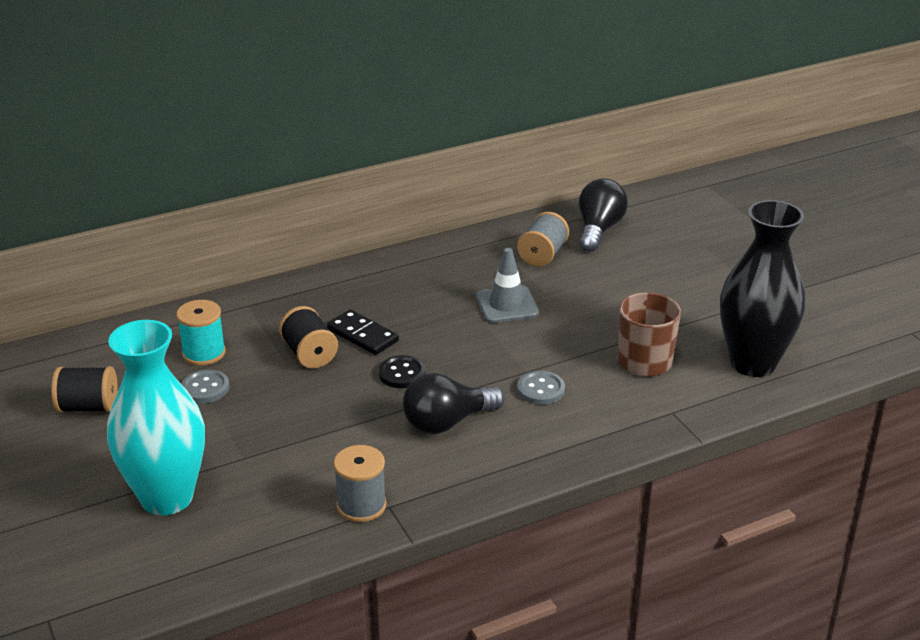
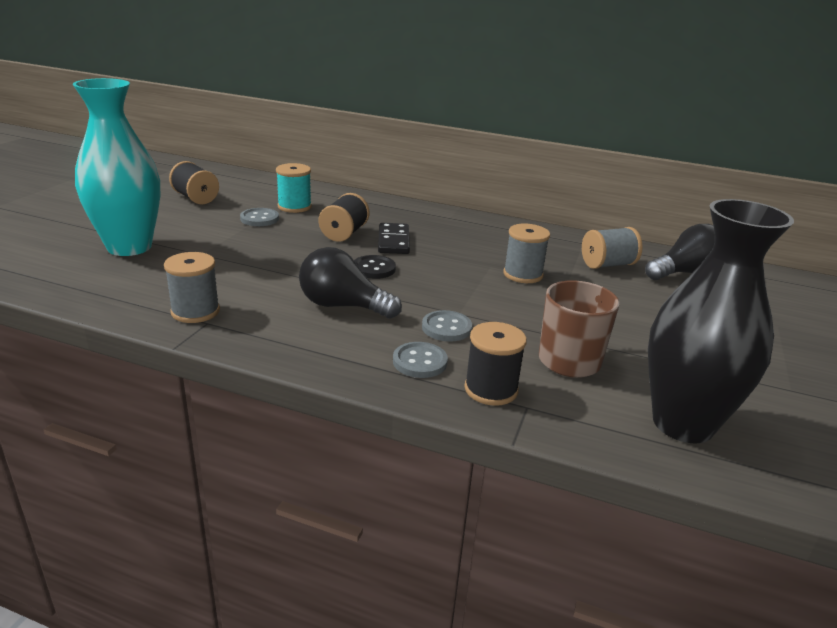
camera: 45 degrees right, 5 degrees down
grey traffic cone [476,248,539,323] -> grey spool [503,224,550,283]
none -> grey button [393,342,448,378]
none -> black spool [464,322,527,406]

